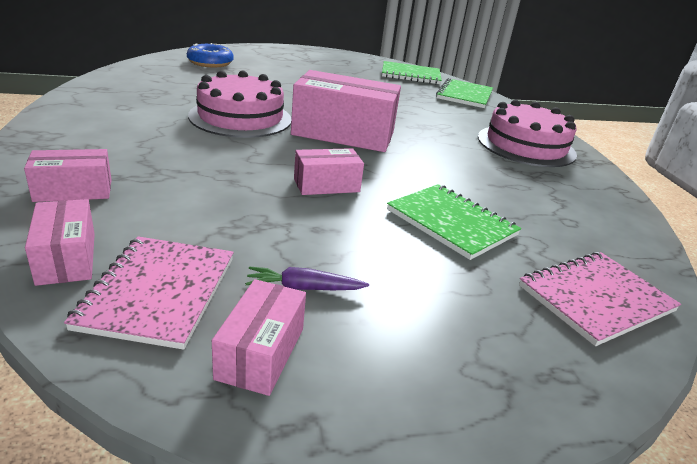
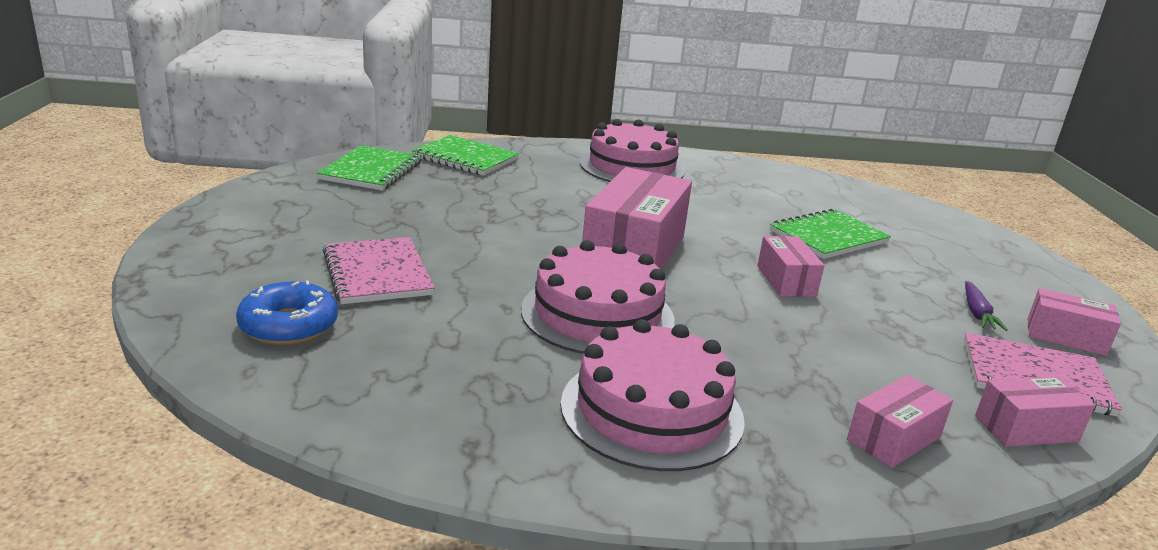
camera: 80 degrees left, 5 degrees down
pink box [24,149,111,202] -> pink box turned 60 degrees clockwise [847,375,953,468]
pink notebook [519,252,681,346] -> pink notebook moved to [323,237,435,304]
none -> pink cake [560,319,745,471]

